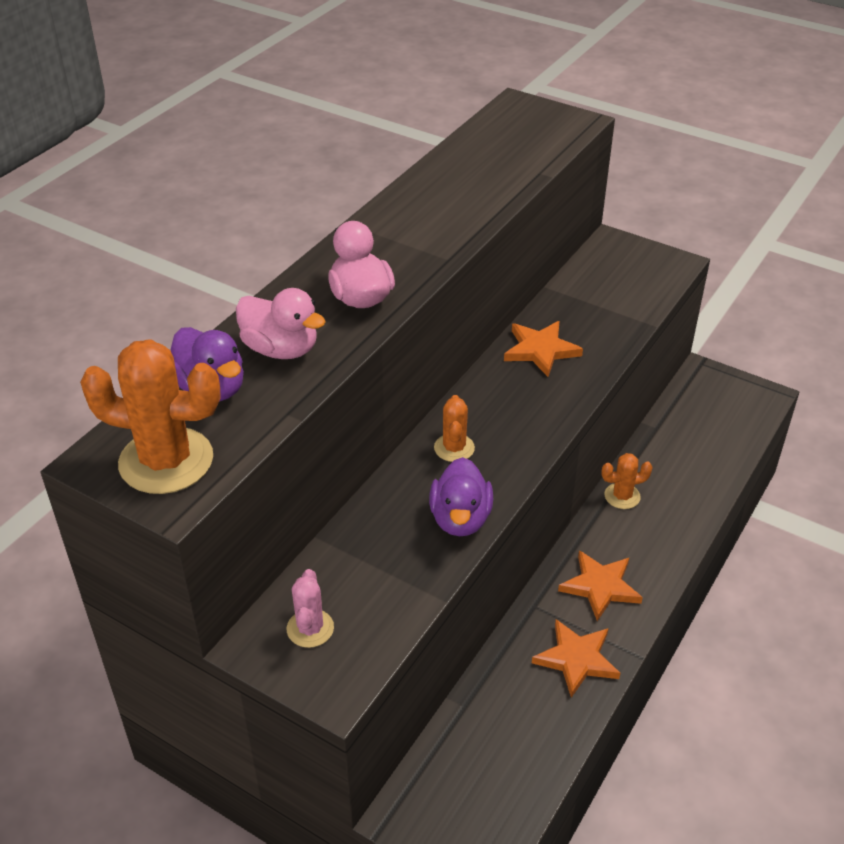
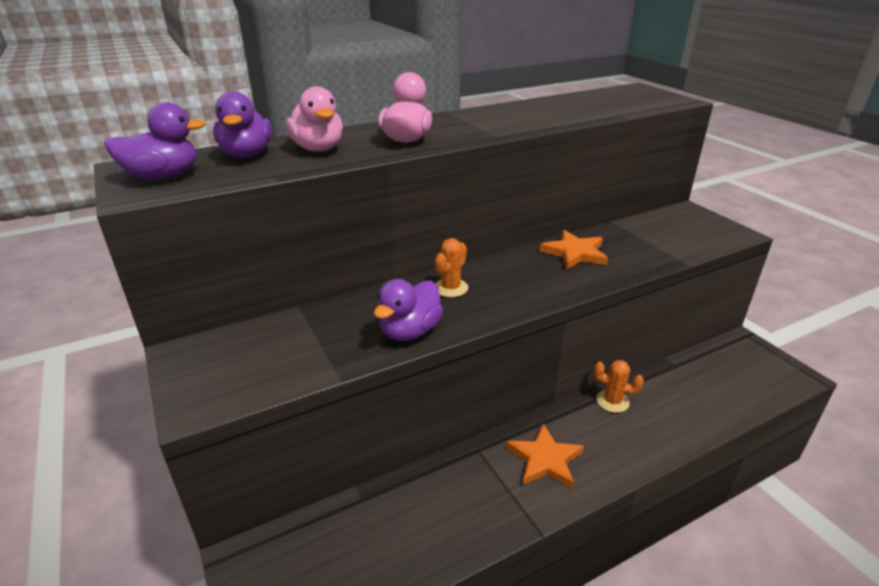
camera: 30 degrees right, 10 degrees down
orange cactus [80,339,221,494] -> purple duck [104,102,206,180]
pink cactus [287,569,334,648] -> none
orange star [532,619,620,698] -> none

